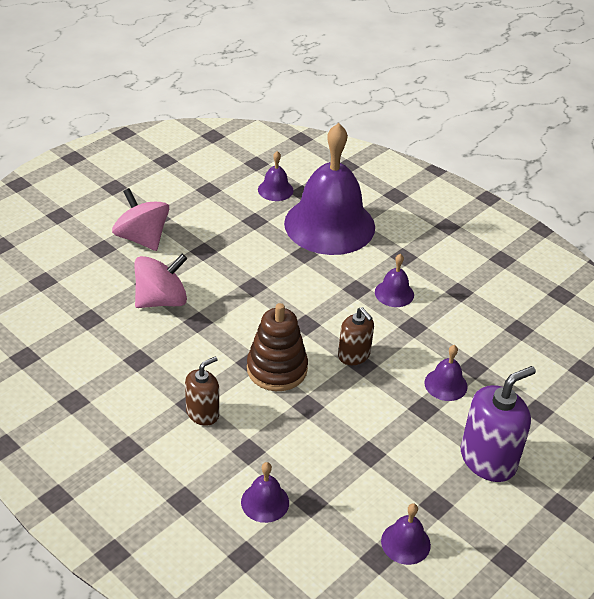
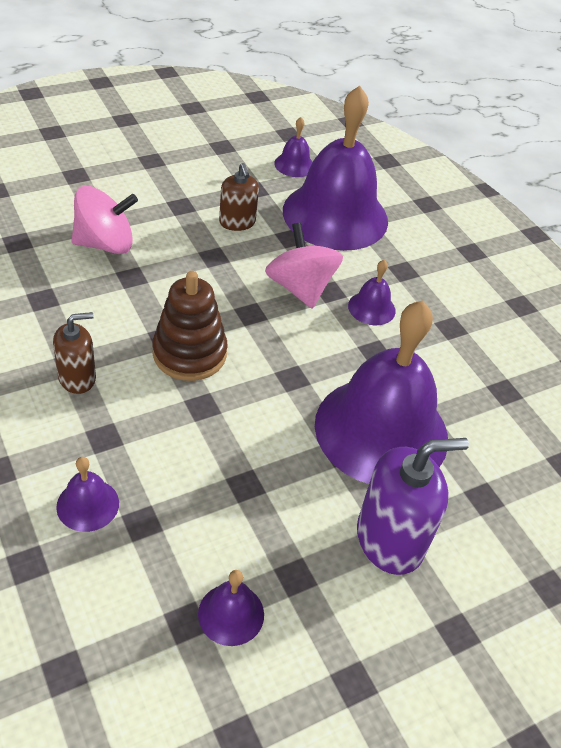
camera: 15 degrees right, 5 degrees up
pink spinning top [112,188,169,251] -> pink spinning top moved to [265,223,343,308]
brown soap dispenser [338,307,374,365] -> brown soap dispenser moved to [219,163,259,231]
purple bell [424,345,468,401] -> purple bell [315,300,448,484], size x2.46

